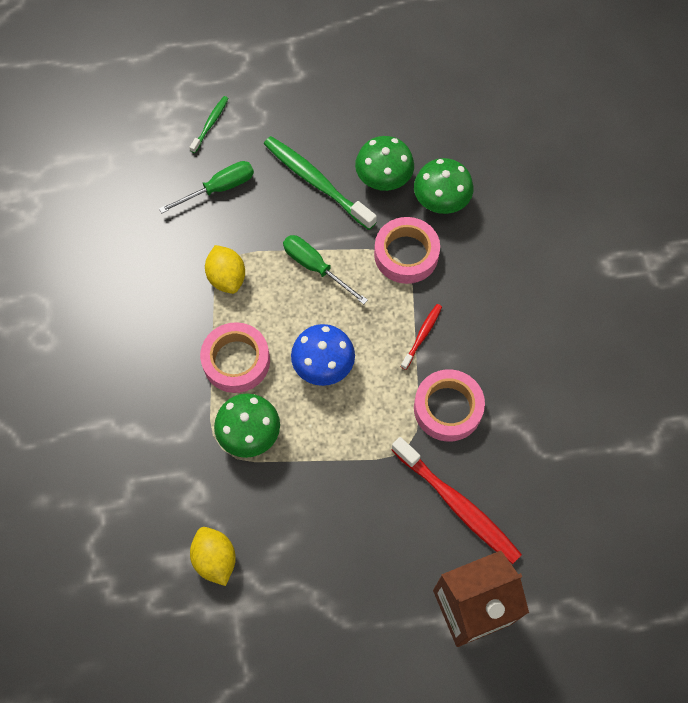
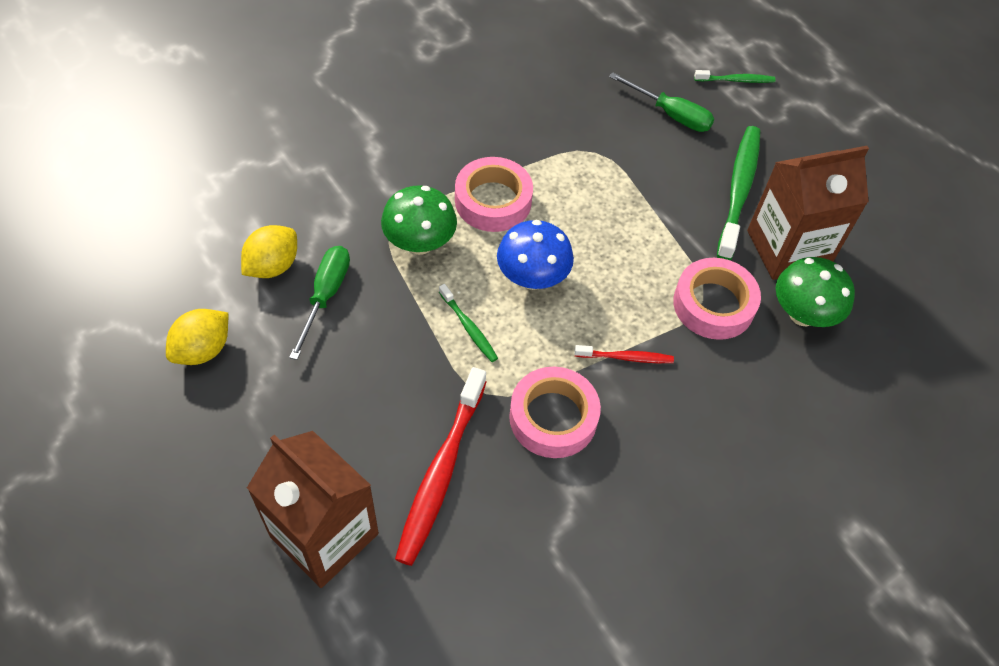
camera: 60 degrees right, 10 degrees down
yellow lemon [205,245,245,294] -> yellow lemon moved to [166,309,228,365]
green screwdriver [283,235,368,304] -> green screwdriver moved to [289,246,350,360]
green mushroom [355,136,414,191] -> brown carton [747,146,869,280]
none -> green toothbrush [439,284,498,362]

